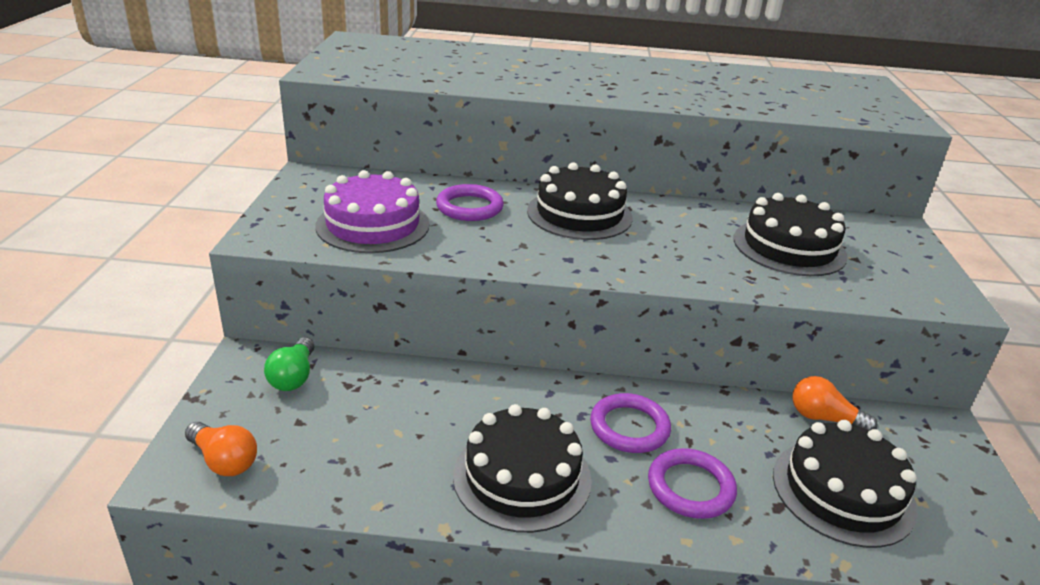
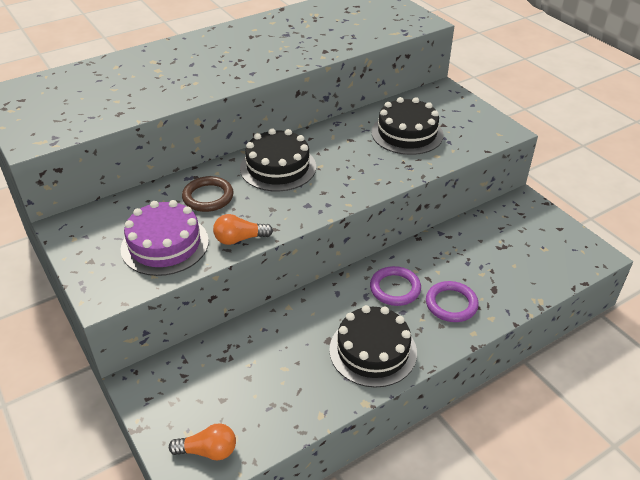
camera: 35 degrees left, 10 degrees up
green light bulb [264,337,314,391] -> none
purple ring [436,184,504,221] -> brown ring [182,176,234,212]
black cake [773,420,917,548] -> none
orange light bulb [792,376,878,431] -> orange light bulb moved to [213,214,273,245]

